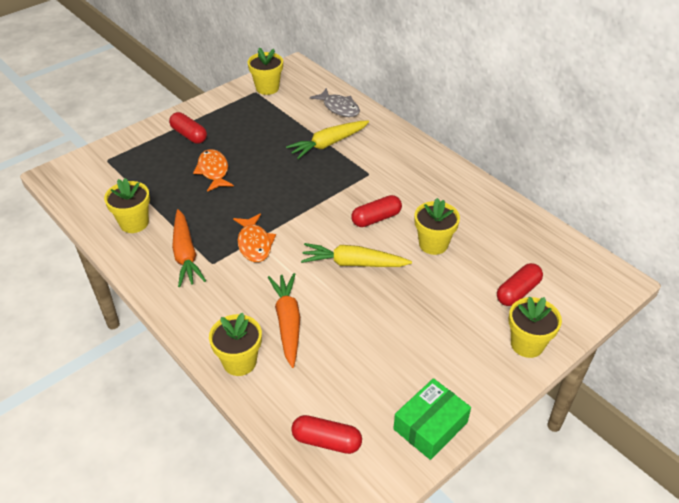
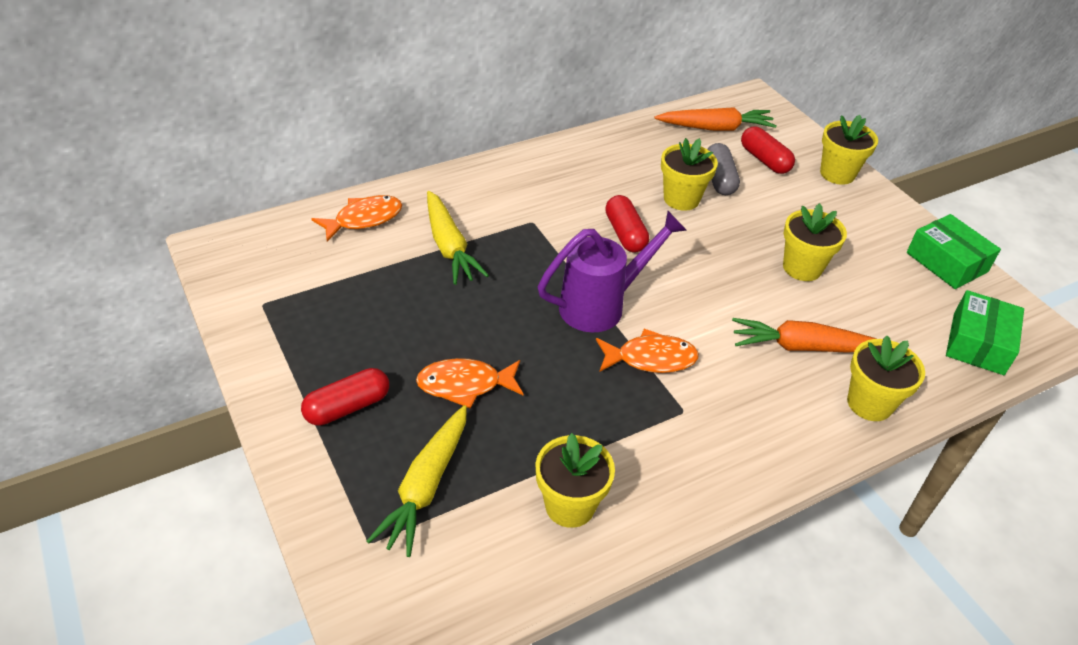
camera: 80 degrees left, 0 degrees up
orange carrot [172,209,206,287] -> orange carrot moved to [654,107,777,131]
yellow flower pot [248,48,283,95] -> yellow flower pot moved to [783,203,847,281]
red capsule [291,415,362,454] -> green box [946,290,1024,375]
yellow carrot [301,243,412,267] -> yellow carrot moved to [367,405,467,557]
grey fish [310,88,360,117] -> orange fish [311,195,402,242]
none -> purple watering can [538,211,687,332]
none -> grey capsule [707,143,740,195]

